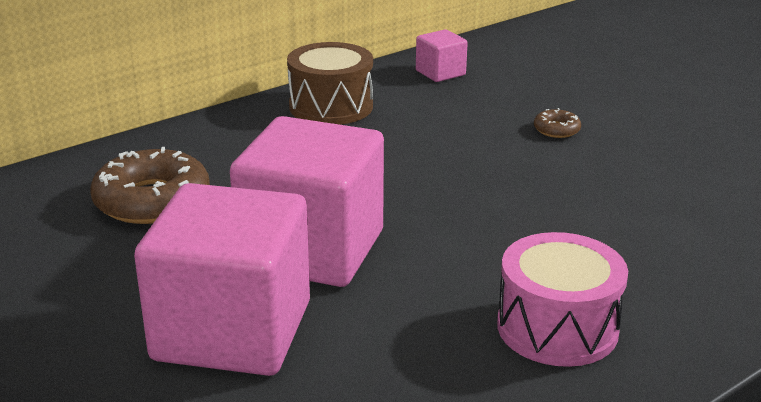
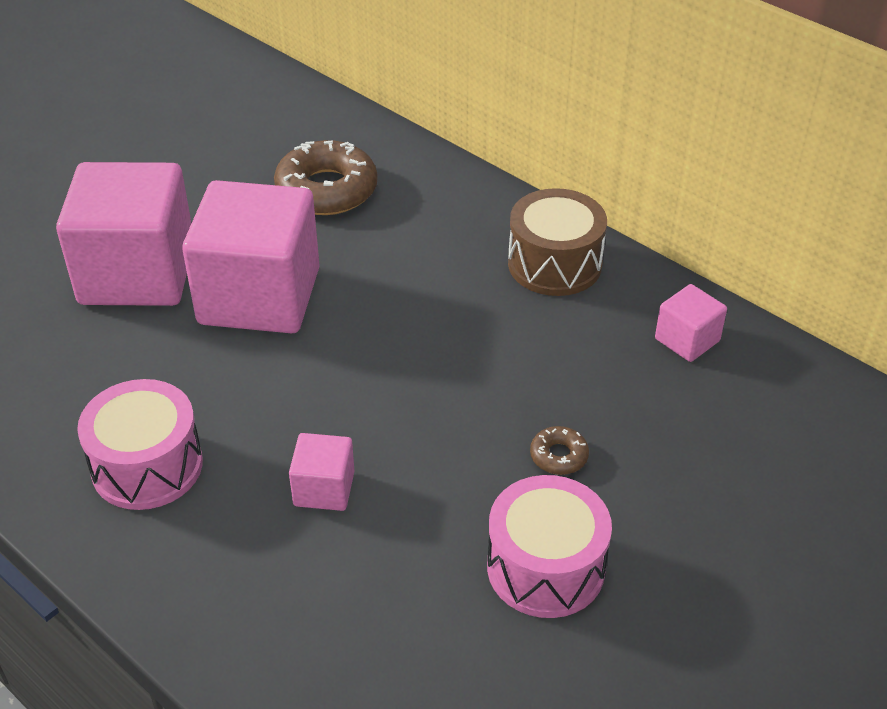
camera: 80 degrees right, 15 degrees up
none -> pink cube [289,433,354,511]
none -> pink drum [487,475,612,618]

